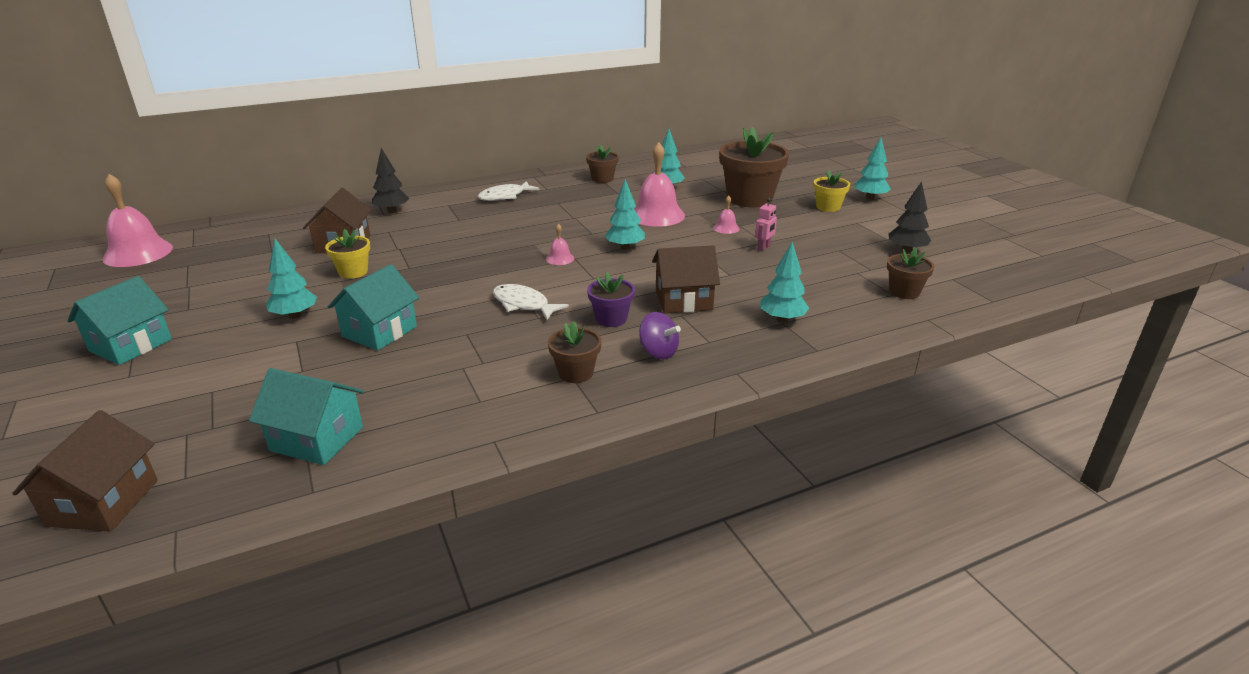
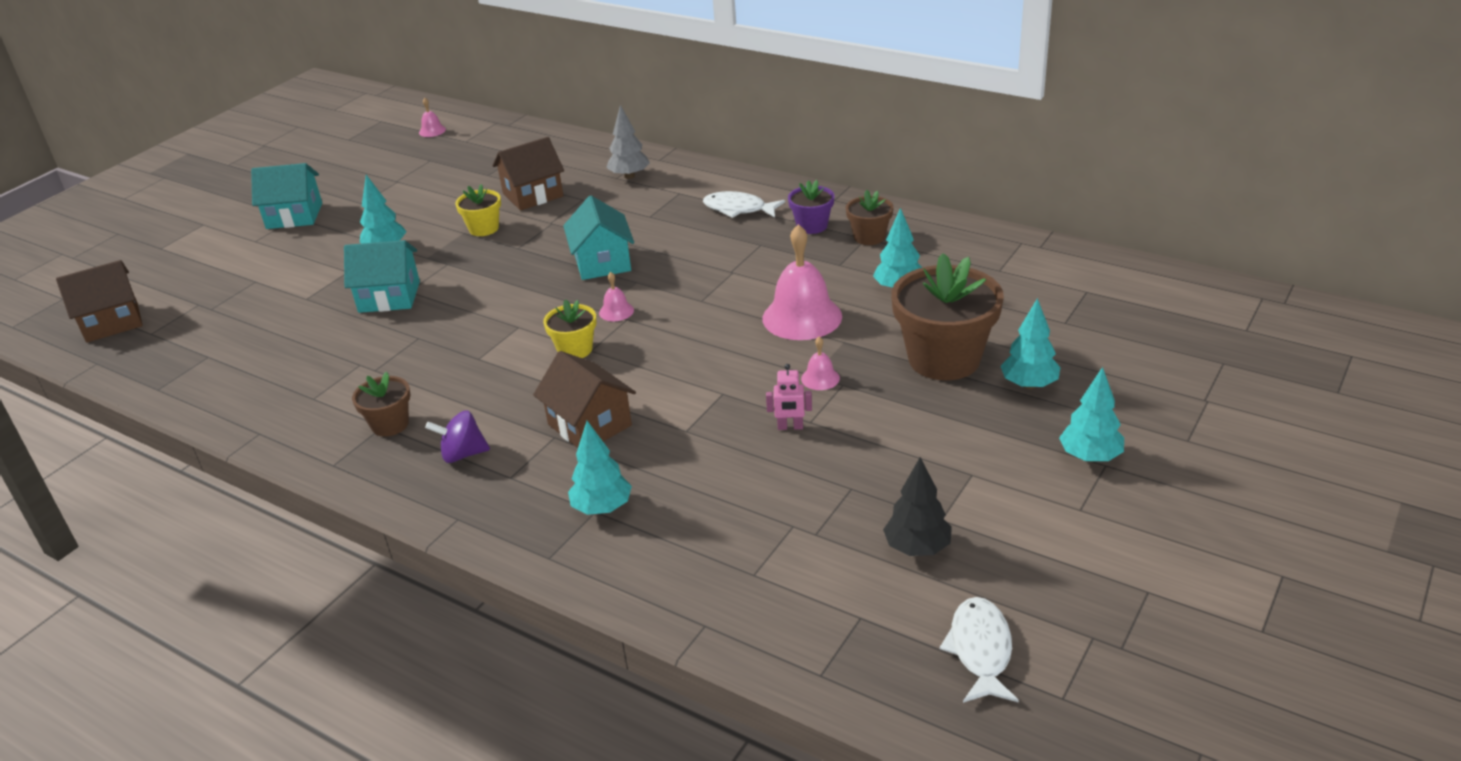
camera: 60 degrees right, 5 degrees up
pink bell [102,174,173,267] -> pink bell [419,98,446,137], size x0.45
turquoise house [249,368,364,465] -> turquoise house moved to [563,196,634,280]
black tree [372,148,409,213] -> grey tree [607,105,650,179]
white fish [493,284,569,320] -> white fish moved to [940,597,1019,703]
purple flower pot [587,272,635,327] -> purple flower pot moved to [788,180,834,234]
turquoise tree [605,179,645,250] -> turquoise tree moved to [1000,298,1060,389]
purple spinning top [639,312,681,359] -> purple spinning top turned 75 degrees clockwise [425,410,490,463]
yellow flower pot [814,170,850,212] -> yellow flower pot moved to [543,299,596,358]
brown flower pot [887,248,934,299] -> none

